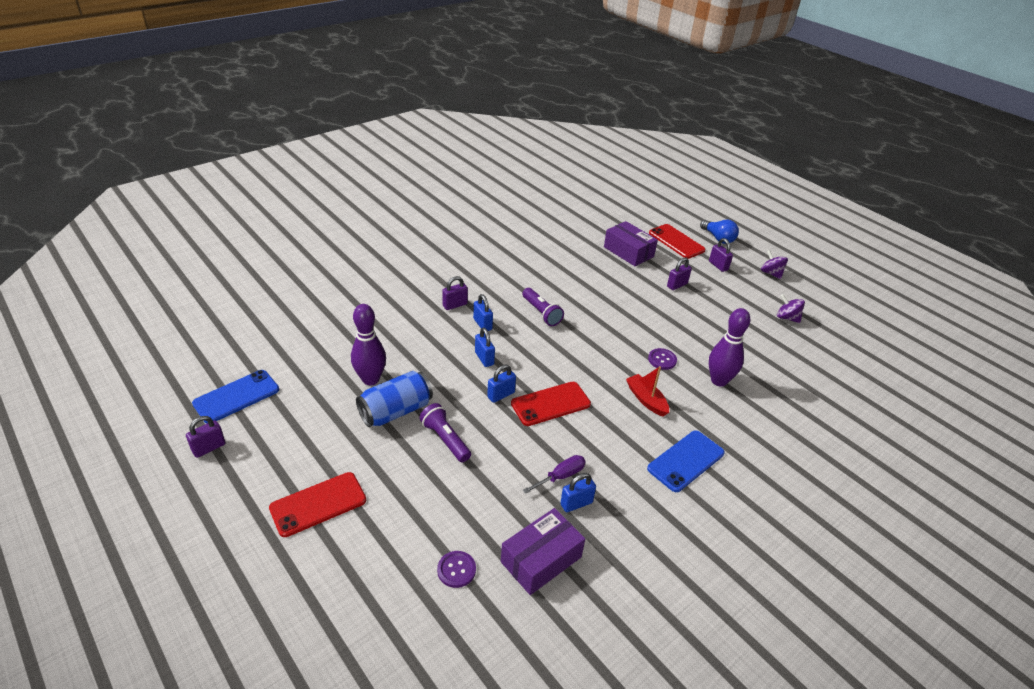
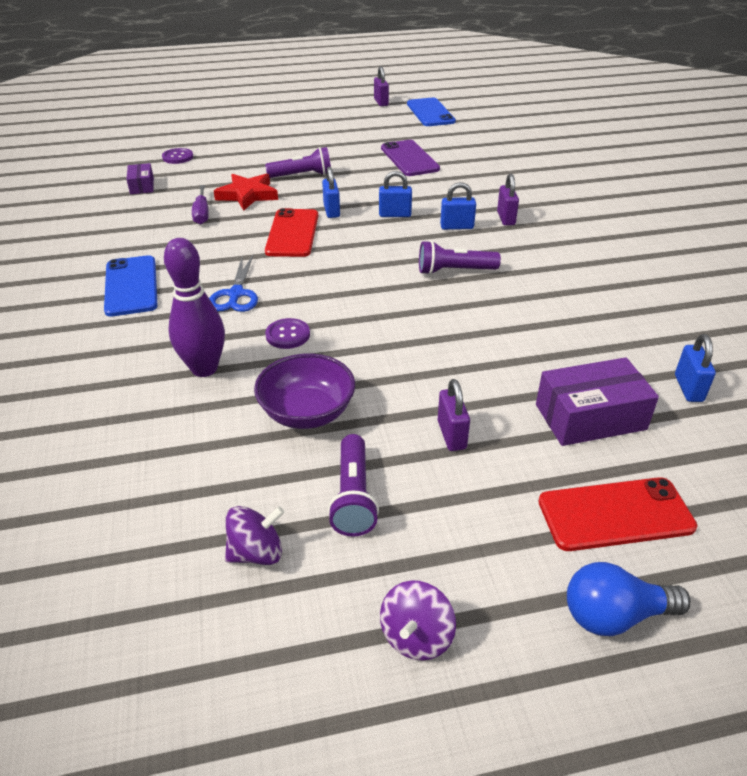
camera: 120 degrees right, 0 degrees up
red phone [269,472,366,537] -> none
purple bowling pin [351,304,386,385] -> purple phone [381,140,440,176]
blue can [356,371,433,427] -> none
purple box [501,508,585,595] -> purple box [126,163,154,194], size x0.56
blue padlock [561,473,596,512] -> blue padlock moved to [675,334,716,402]
red boat [626,366,669,417] -> blue scissors [209,255,258,312]
purple padlock [709,238,733,272] -> none
purple spinning top [761,250,788,279] -> purple spinning top turned 120 degrees clockwise [380,581,456,661]
none -> red star [214,173,278,211]
none -> purple bowl [254,353,355,429]
none -> purple flashlight [328,434,379,536]

